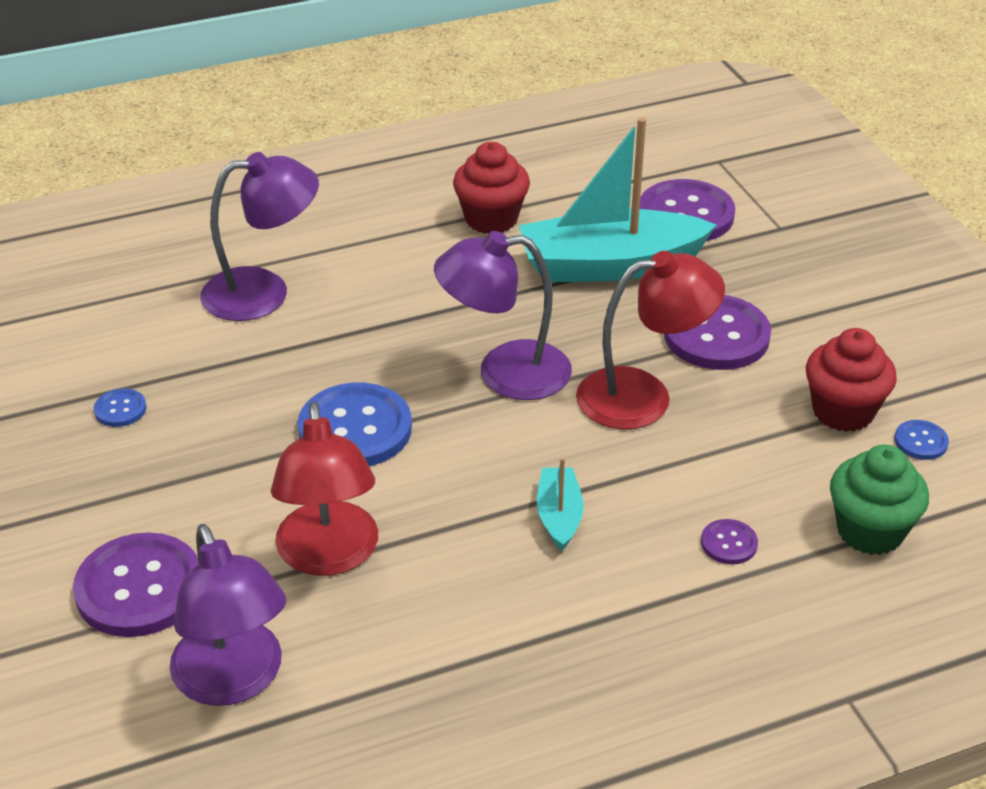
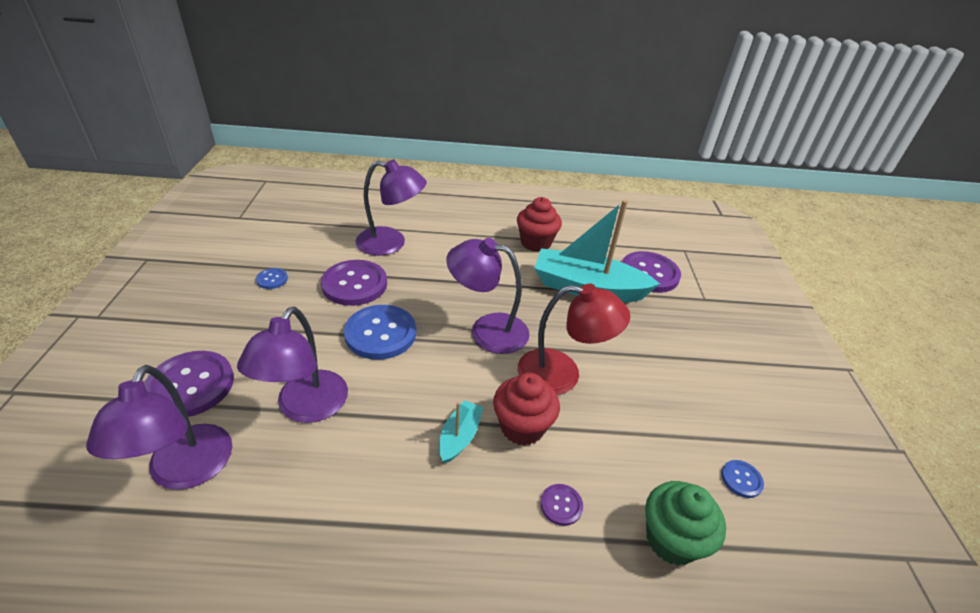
camera: 20 degrees right, 0 degrees up
red lamp [271,402,378,576] -> purple lamp [237,307,348,423]
purple button [664,295,771,370] -> purple button moved to [321,260,387,306]
red cupcake [806,328,897,432] -> red cupcake moved to [493,373,560,446]

